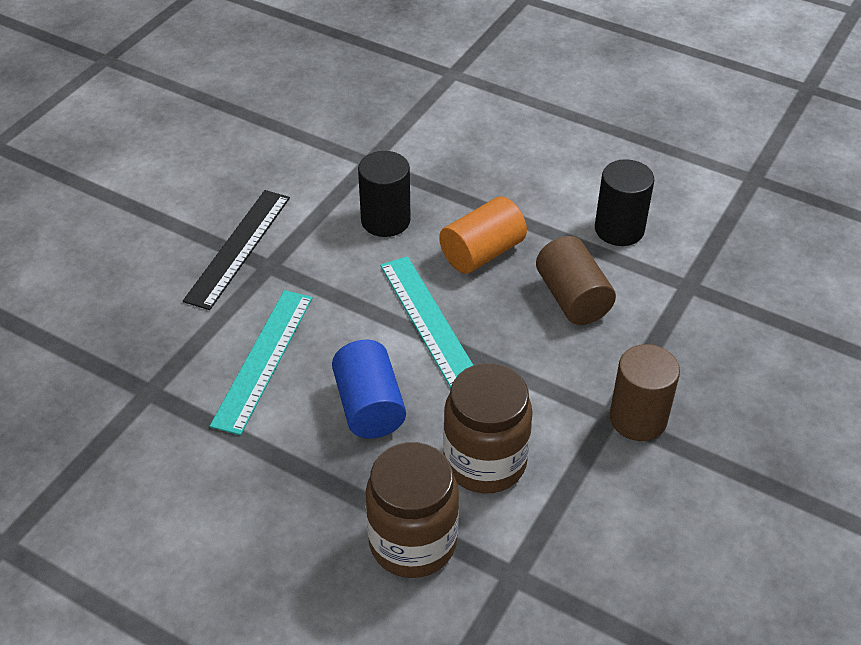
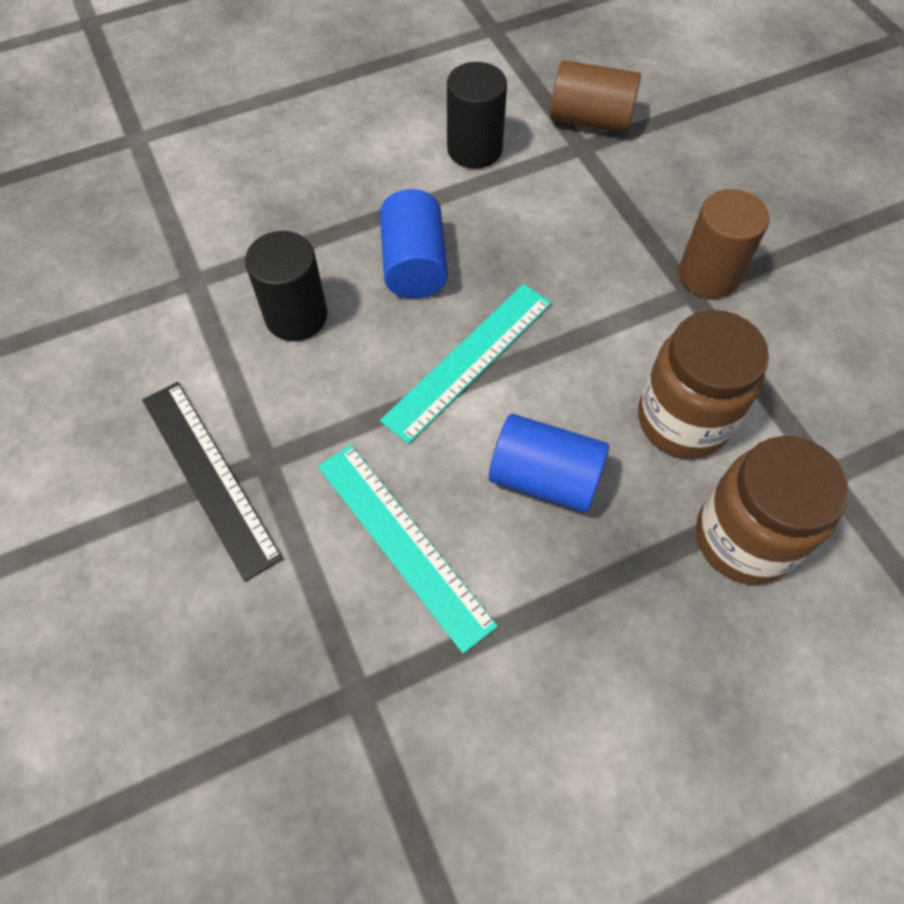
camera: 55 degrees left, 15 degrees up
turquoise ruler [380,256,473,388] -> turquoise ruler turned 60 degrees counterclockwise [380,284,551,444]
orange cylinder [439,196,527,274] -> blue cylinder [380,189,448,299]
brown cylinder [536,236,616,325] -> brown cylinder moved to [550,60,641,133]

